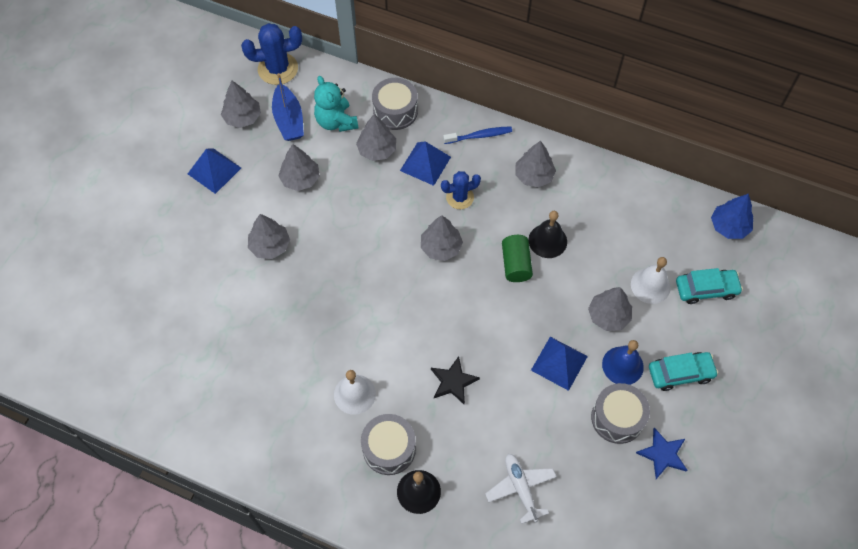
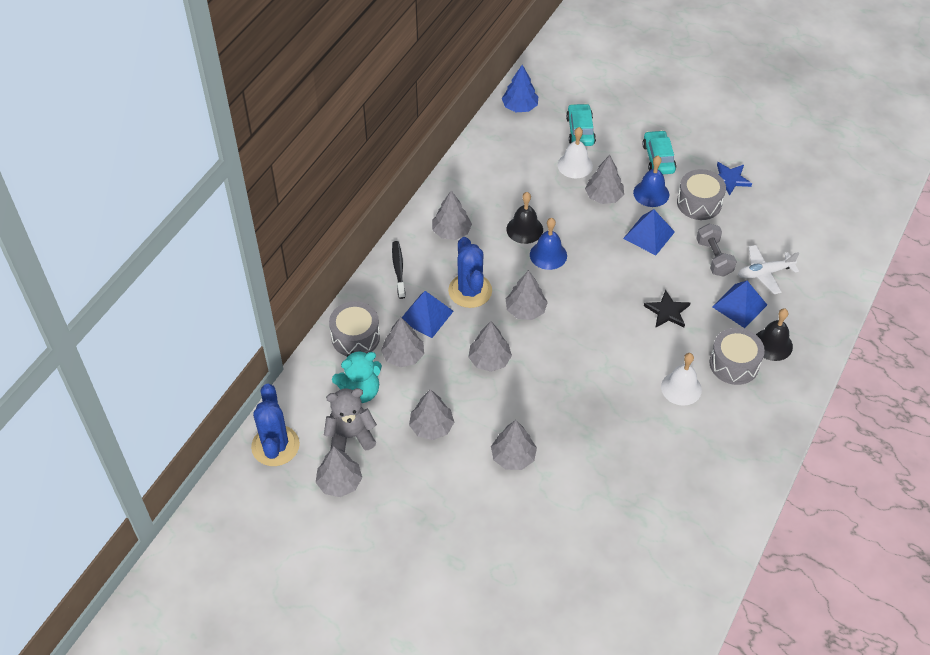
camera: 85 degrees left, 10 degrees down
blue pyramid [188,148,241,194] -> blue pyramid moved to [712,281,767,328]
blue boat [272,73,304,141] -> grey teddy bear [324,388,377,453]
blue cactus [441,171,481,209] -> blue cactus [448,237,492,308], size x1.56
blue toothbrush [443,126,512,144] -> black toothbrush [392,241,405,299]
green cylinder [502,235,533,282] -> blue bell [530,218,567,270]
none -> grey tree [468,321,512,372]
none -> grey dumbbell [696,224,737,277]

